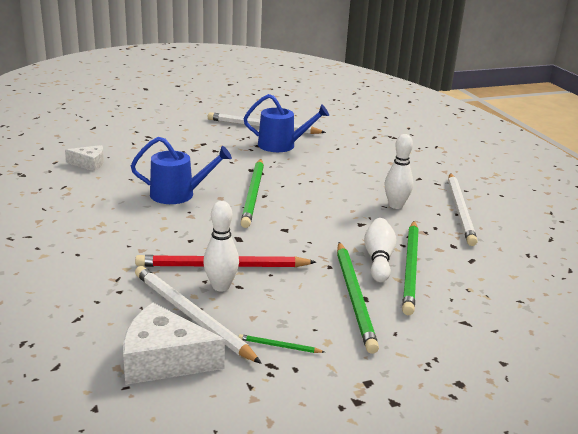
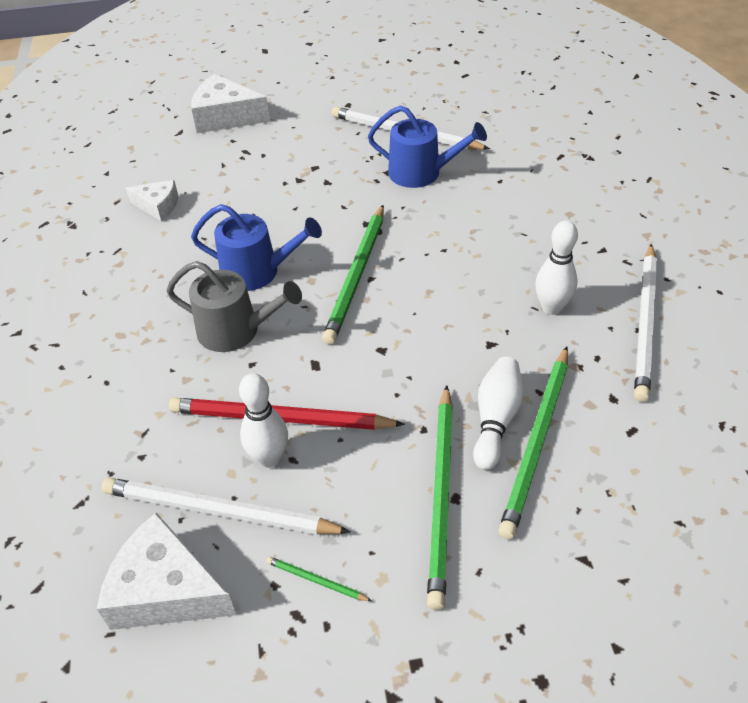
camera: 15 degrees right, 20 degrees up
white pencil [135,266,262,364] -> white pencil turned 45 degrees counterclockwise [102,478,350,535]
none -> grey watering can [166,261,302,352]
none -> white cheese [191,74,270,134]

